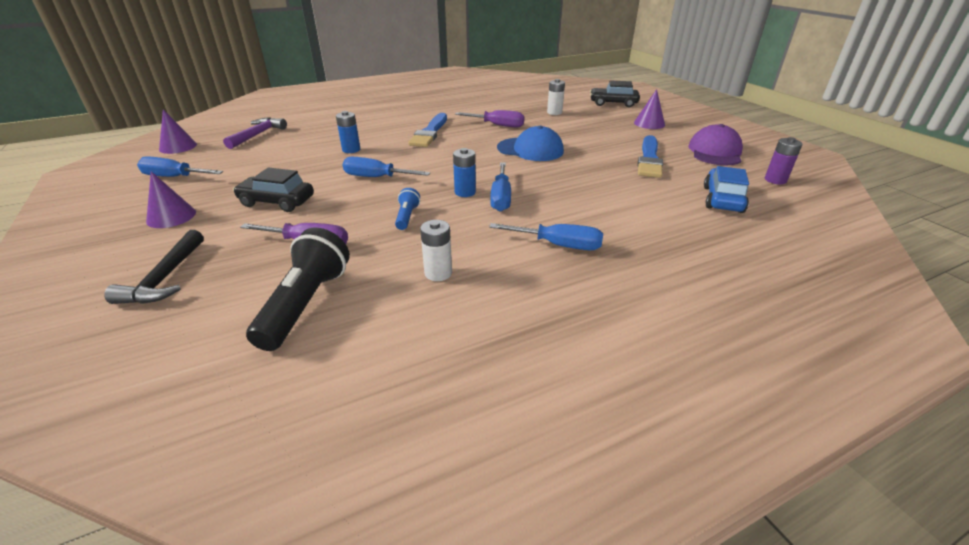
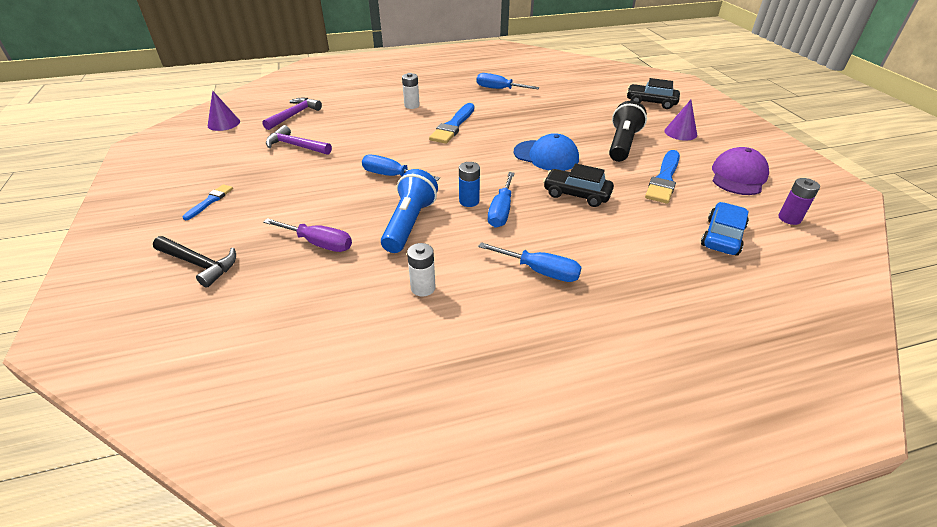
camera: 10 degrees right, 5 degrees up
black hammer [104,230,204,304] -> black hammer turned 75 degrees counterclockwise [153,236,236,288]
blue screwdriver [137,157,223,177] -> blue screwdriver moved to [477,73,539,89]
purple cone [146,171,196,228] -> blue brush [182,184,233,220]
black car [233,168,314,212] -> black car moved to [543,163,614,207]
black flashlight [246,228,350,351] -> black flashlight moved to [609,101,647,162]
blue battery [336,111,360,153] -> none
blue flashlight [395,188,420,230] -> blue flashlight [381,169,438,253], size x2.00
purple screwdriver [455,110,525,128] -> none
white battery [547,79,565,115] -> white battery moved to [402,73,420,109]
none -> purple hammer [266,125,332,155]

